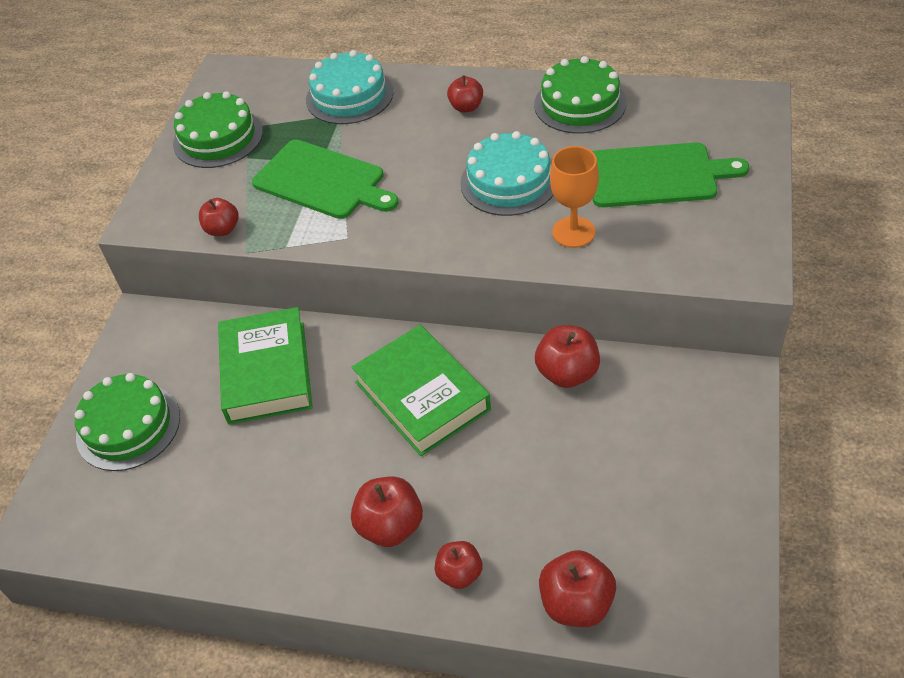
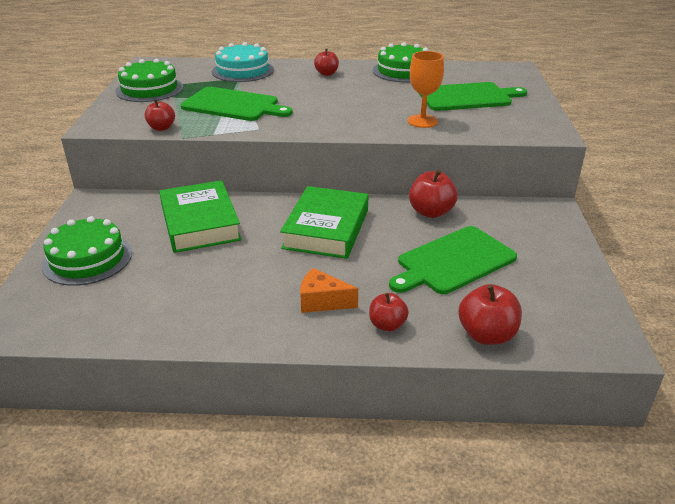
camera: 15 degrees left, 15 degrees down
red apple [351,477,423,547] -> orange cheese [300,268,358,313]
green book [352,325,491,456] -> green book turned 60 degrees clockwise [280,186,368,259]
turquoise cake [460,131,553,216] -> none
none -> green cutting board [389,226,517,294]

